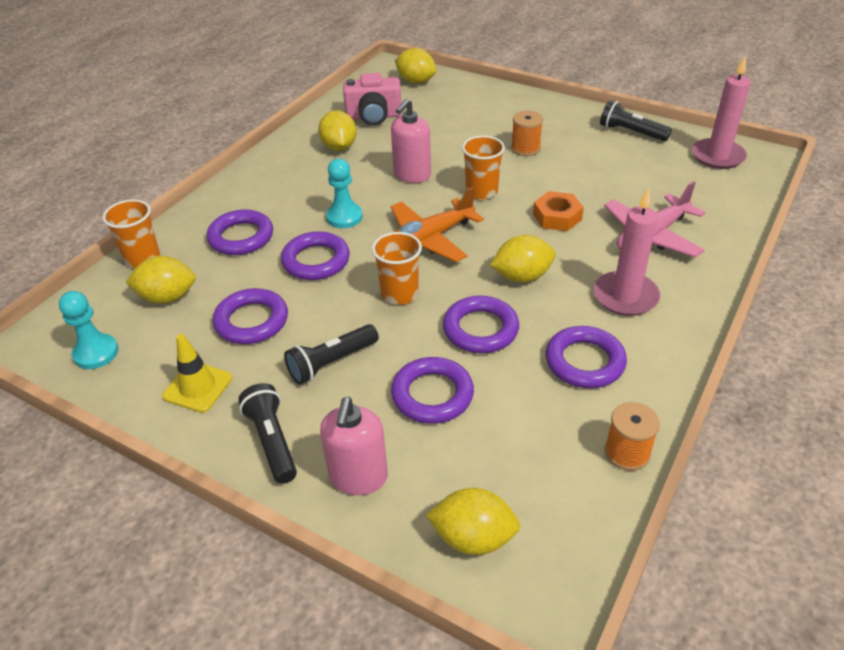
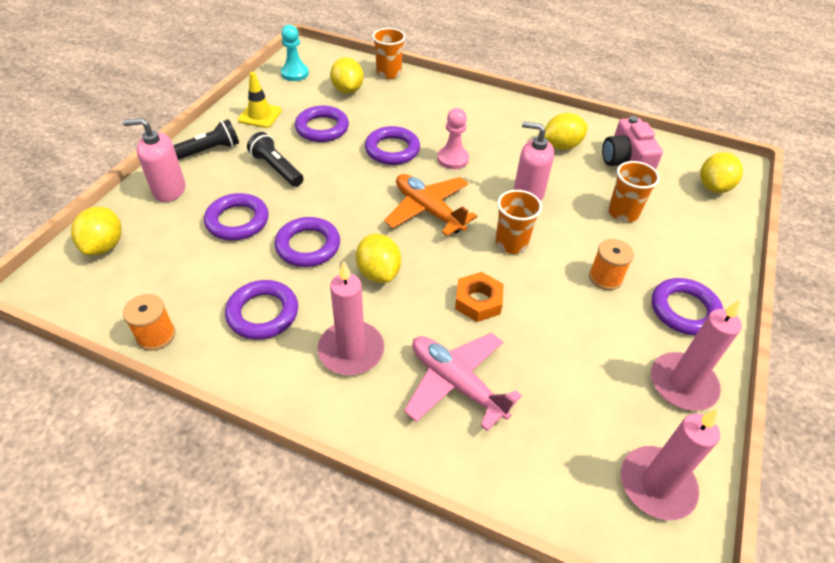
camera: 80 degrees right, 5 degrees up
purple ring [207,209,273,255] -> purple ring moved to [652,278,723,335]
turquoise pawn [326,159,363,228] -> pink pawn [437,108,469,169]
orange cup [372,232,422,305] -> orange cup moved to [608,161,660,222]
black flashlight [600,100,672,141] -> pink candle [651,299,742,411]

